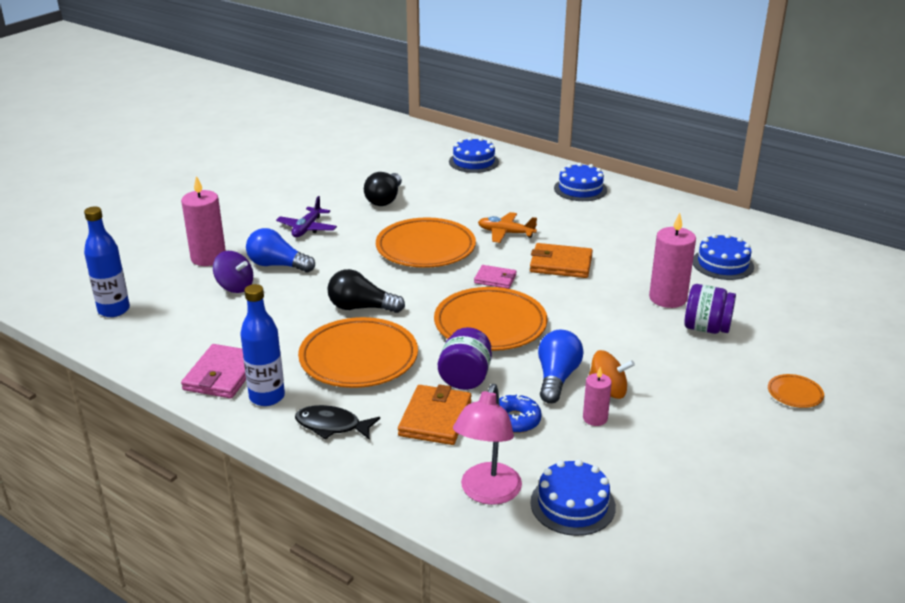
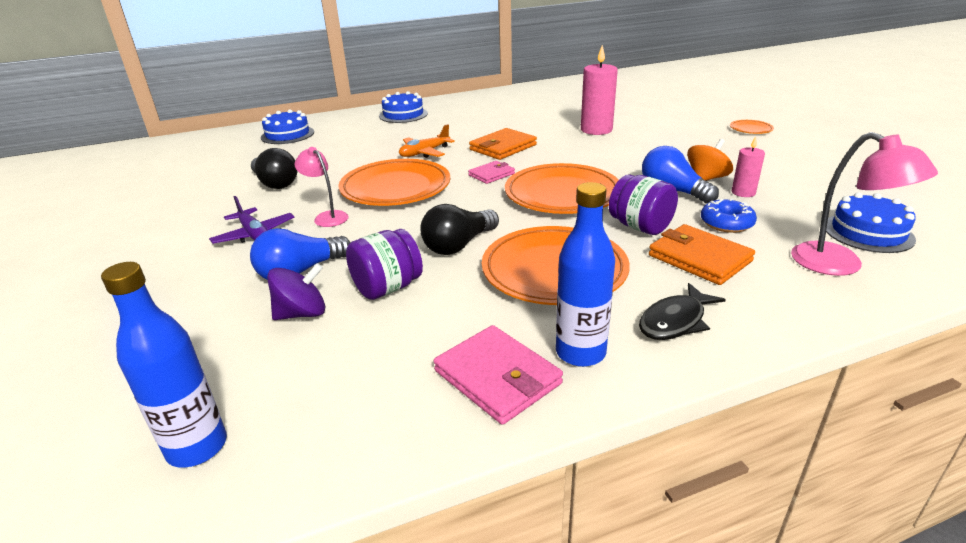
camera: 55 degrees left, 0 degrees up
pink candle [181,176,226,266] -> none
purple jar [684,284,736,334] -> purple jar moved to [346,229,423,300]
blue cake [693,234,754,280] -> none
none -> pink lamp [295,147,349,227]

